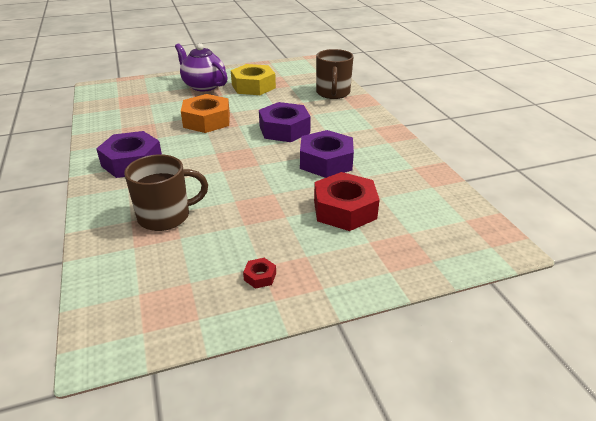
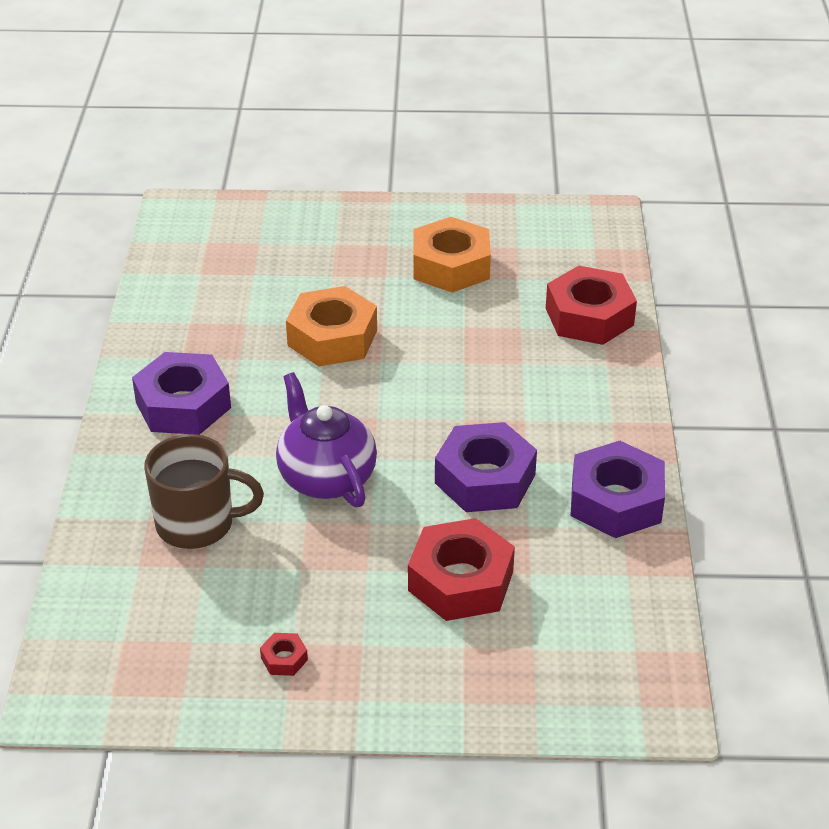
camera: 20 degrees right, 5 degrees up
purple teapot [175,43,228,91] -> purple teapot moved to [276,372,377,507]
yellow nut [231,64,276,95] -> orange nut [414,217,491,293]
purple nut [259,102,311,142] -> purple nut moved to [570,441,665,538]
brown mug [316,49,354,99] -> red nut [546,266,637,345]

